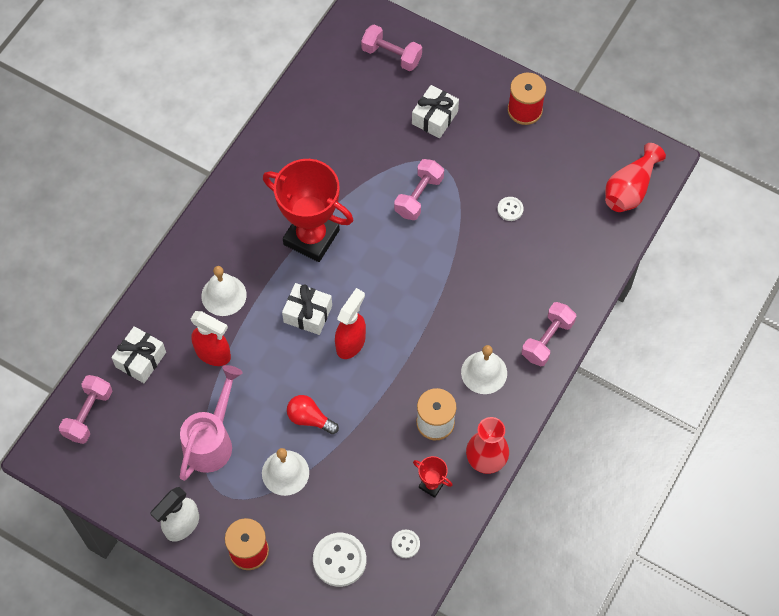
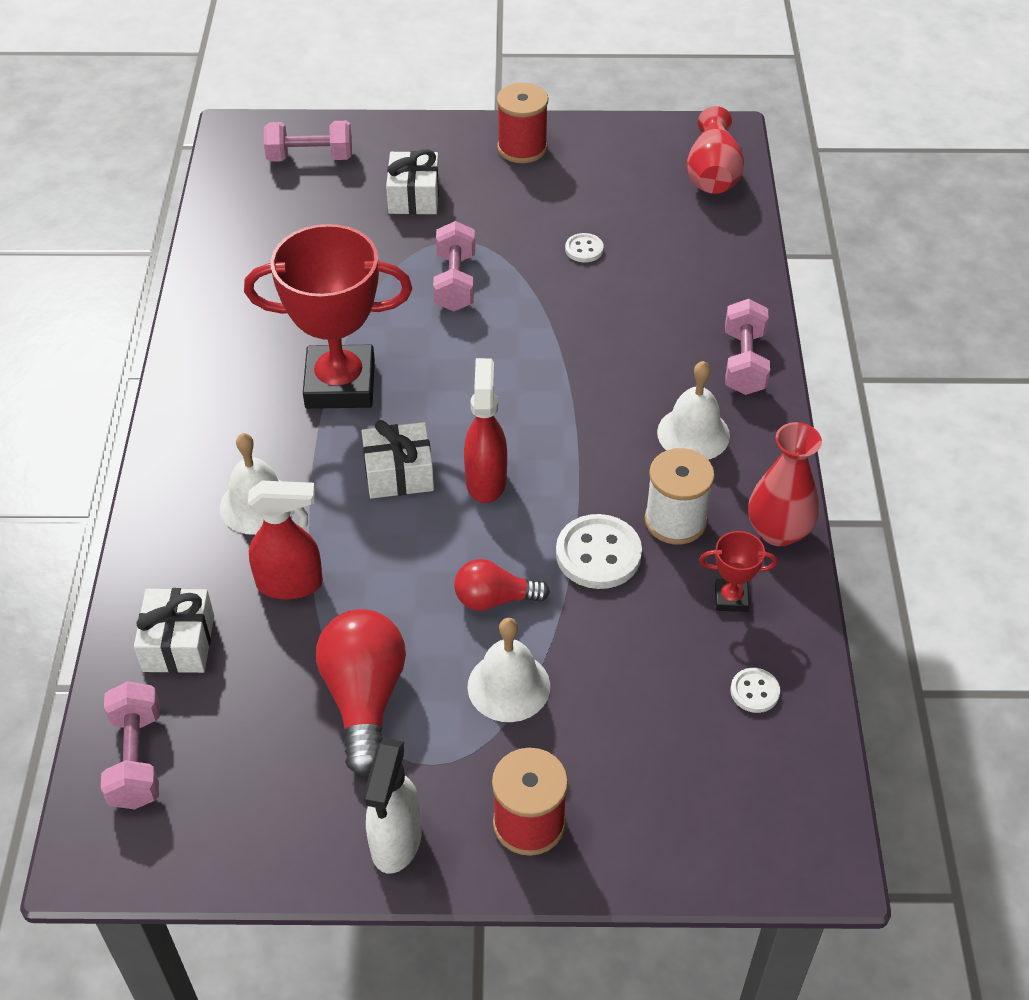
camera: 30 degrees left, 15 degrees down
pink watering can [180,365,243,481] -> red light bulb [316,609,406,776]
white button [313,533,366,587] -> white button moved to [556,514,642,589]

